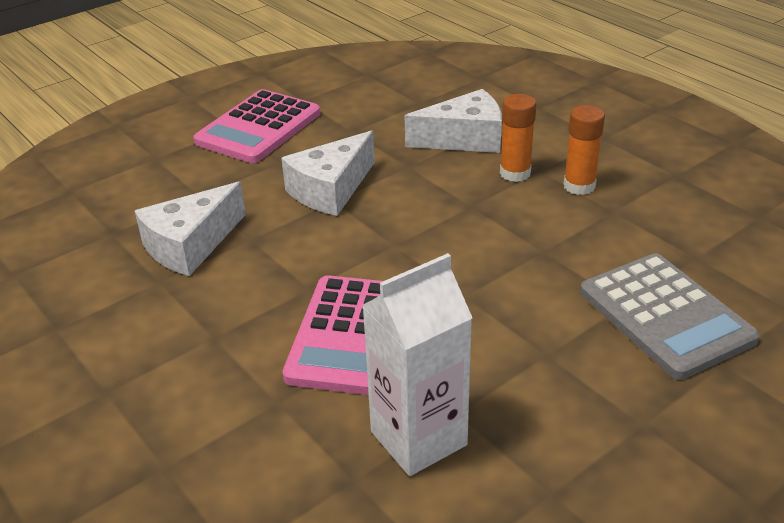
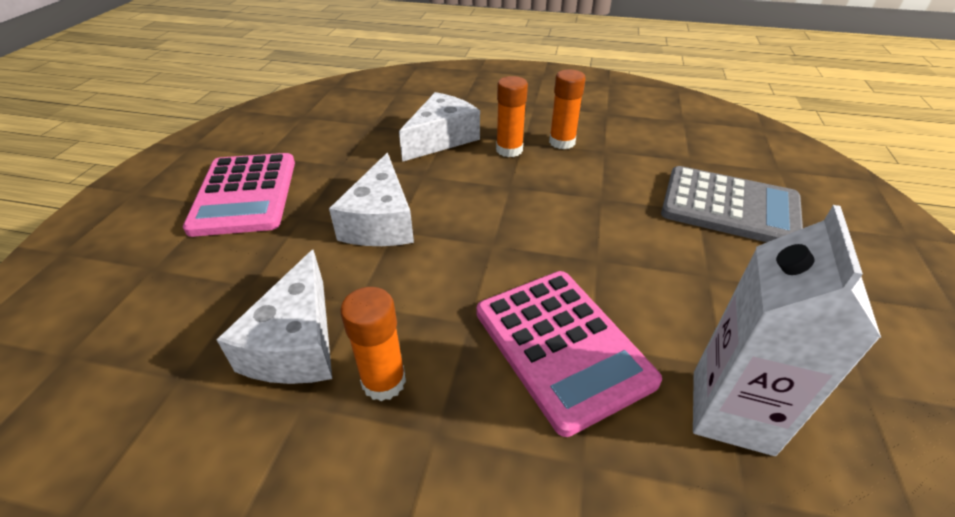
camera: 40 degrees left, 5 degrees up
none -> orange glue stick [340,287,406,401]

